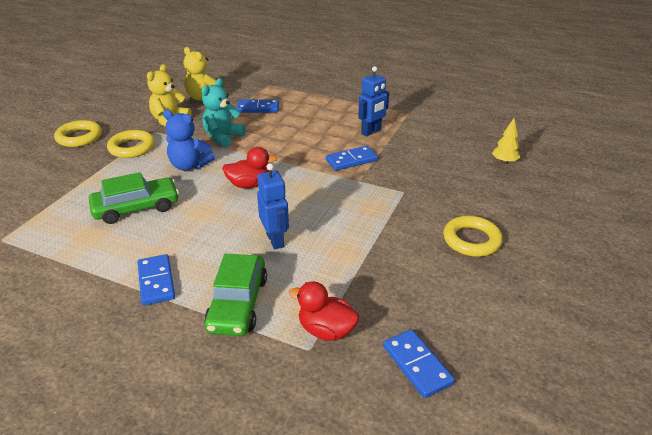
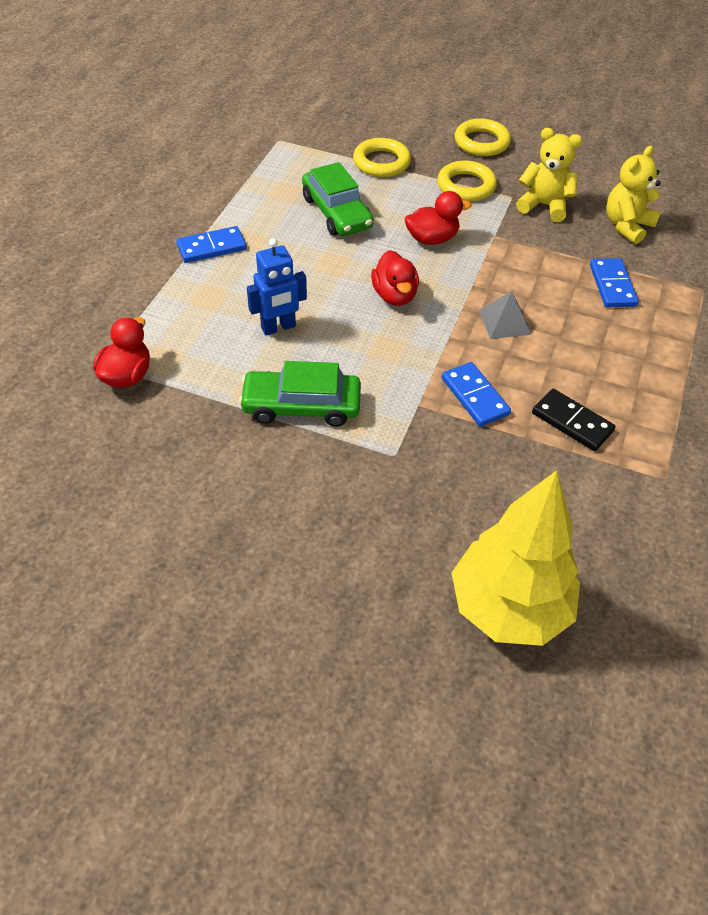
camera: 85 degrees right, 15 degrees up
blue teddy bear [163,110,215,171] -> red duck [405,191,471,245]
turquoise teddy bear [202,78,246,148] -> none
green car [204,254,267,336] -> green car moved to [239,361,361,427]
blue robot [358,66,389,136] -> black domino [532,389,616,451]
blue domino [383,330,455,398] -> none
yellow ring [443,216,503,257] -> yellow ring moved to [353,138,411,177]
yellow tree [492,118,520,164] -> yellow tree [452,470,580,646], size x2.46
none -> grey pyramid [479,291,531,339]

